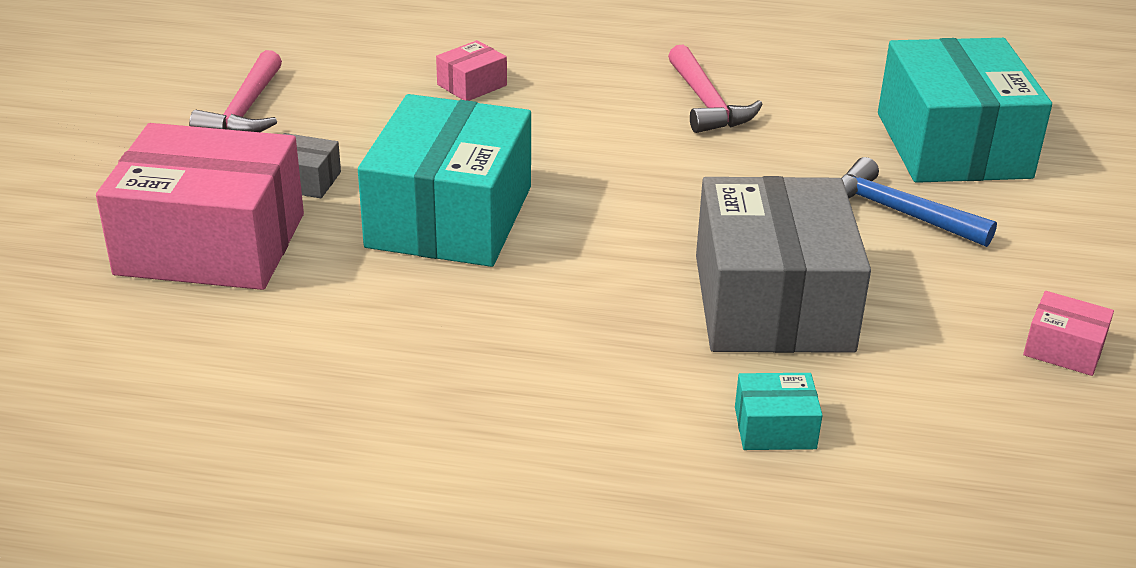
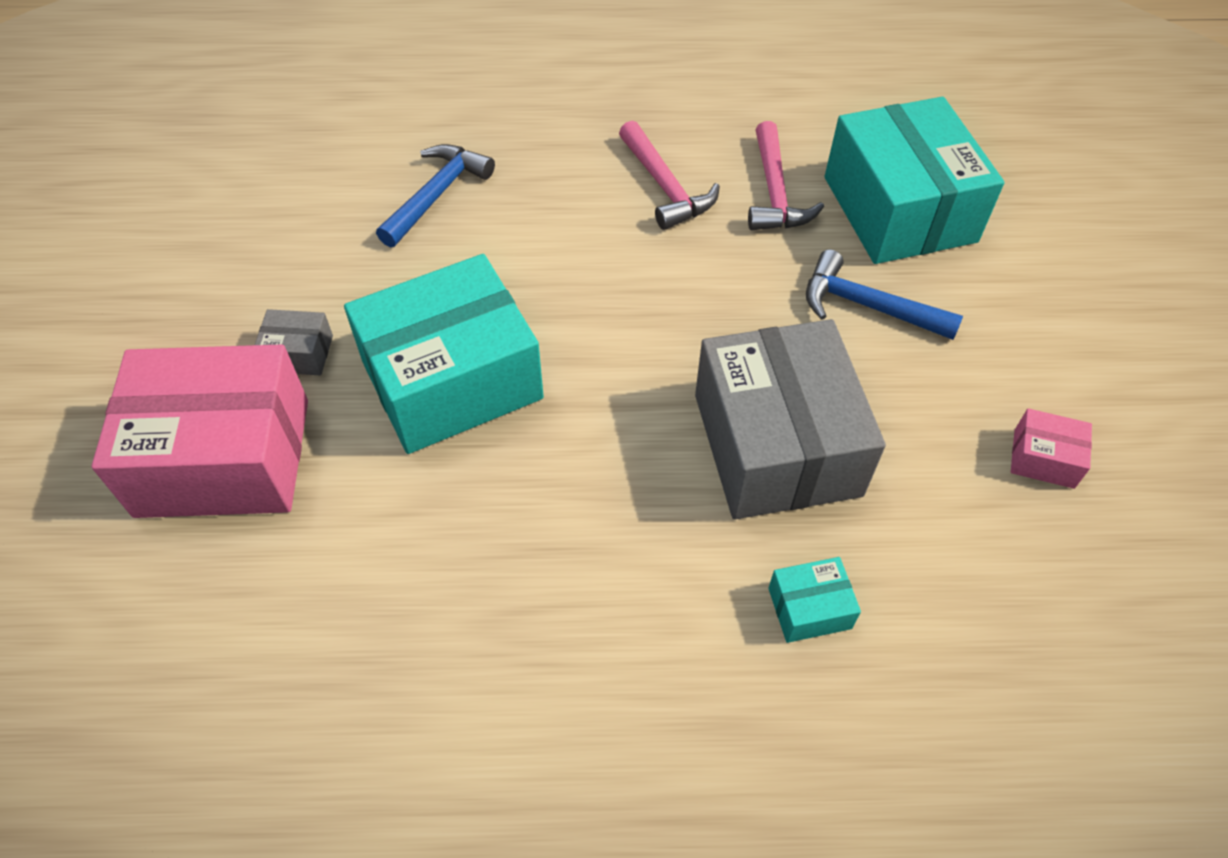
camera: 10 degrees left, 20 degrees up
pink hammer [189,50,282,132] -> pink hammer moved to [748,121,824,230]
turquoise box [358,94,531,267] -> turquoise box turned 60 degrees clockwise [344,254,544,454]
pink box [436,40,507,101] -> blue hammer [376,144,495,247]

